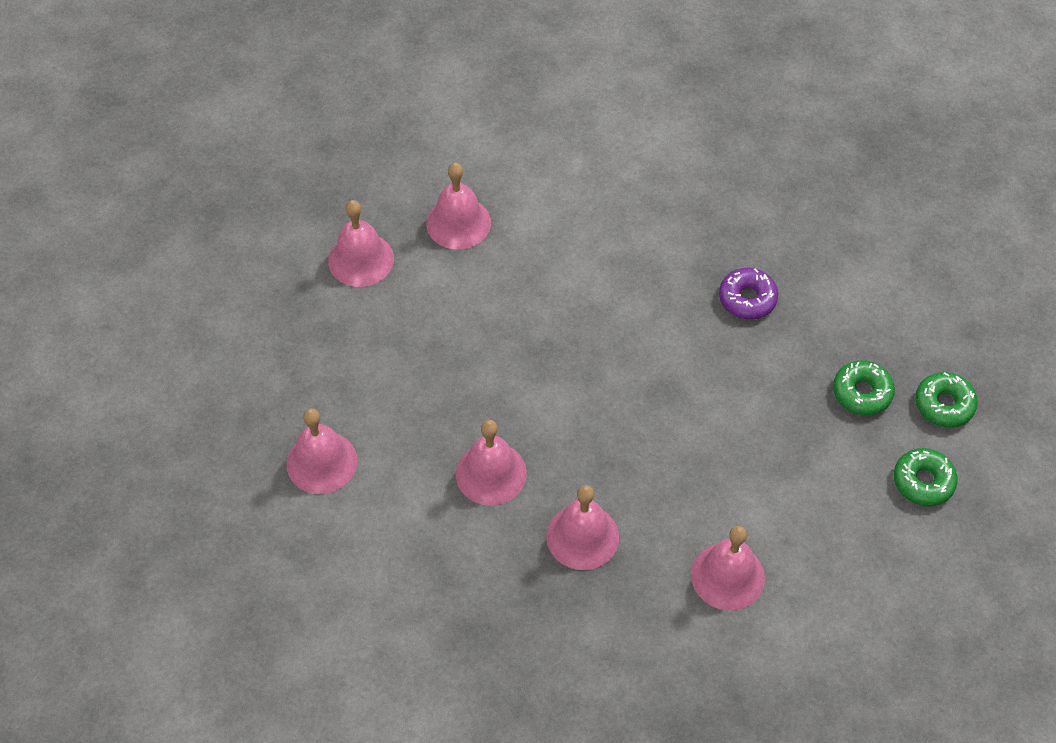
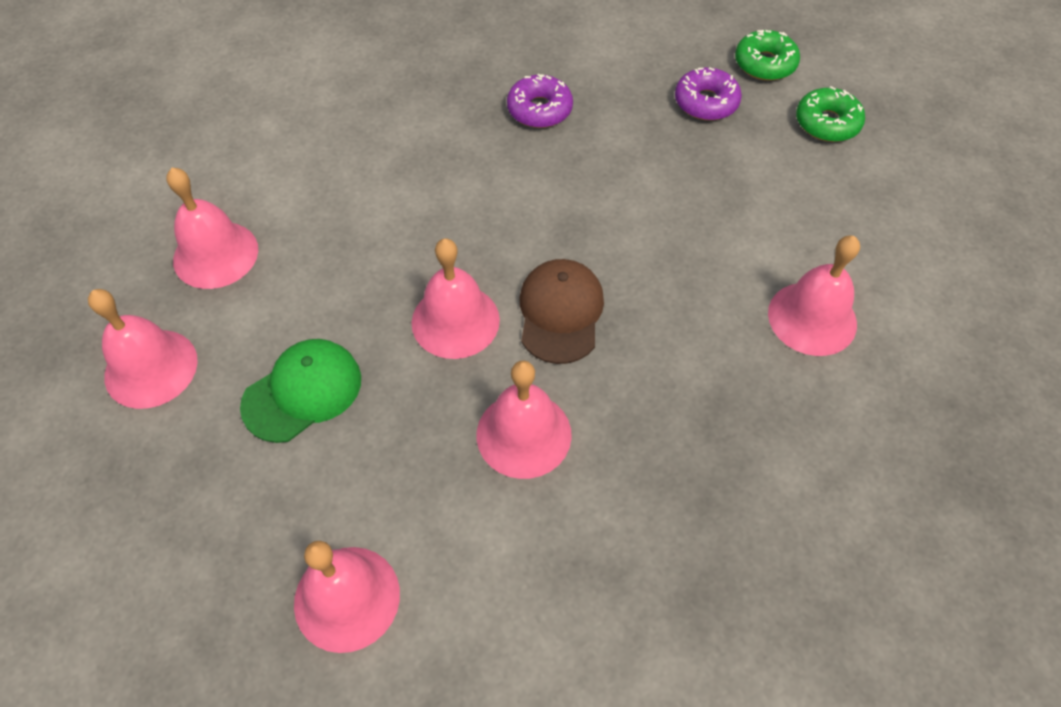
camera: 50 degrees left, 0 degrees up
pink bell [546,485,619,570] -> pink bell moved to [412,238,500,359]
green donut [833,360,895,415] -> purple donut [675,67,742,120]
none -> green cap [240,339,361,443]
none -> brown cap [519,259,604,364]

